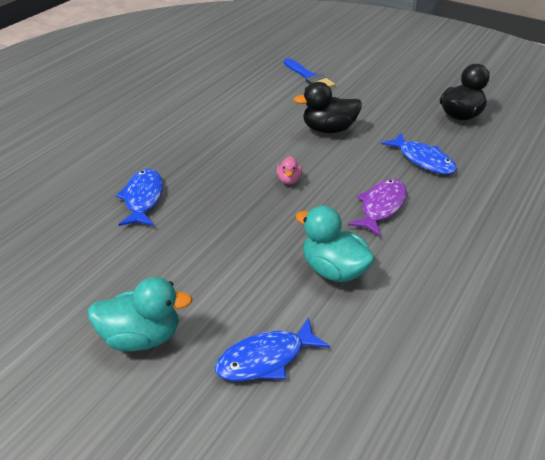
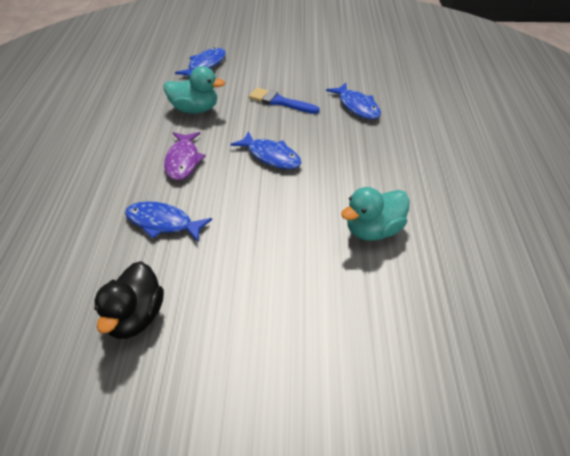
camera: 150 degrees right, 5 degrees up
turquoise duck [88,277,193,351] -> turquoise duck moved to [341,187,410,241]
pink duck [277,156,302,185] -> blue fish [230,131,302,169]
blue brush [284,58,335,88] -> blue brush moved to [249,88,320,114]
black duck [294,82,362,133] -> none

